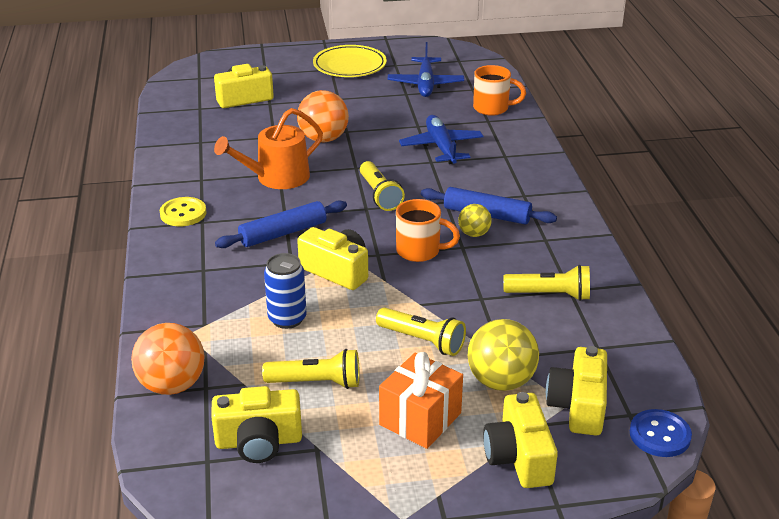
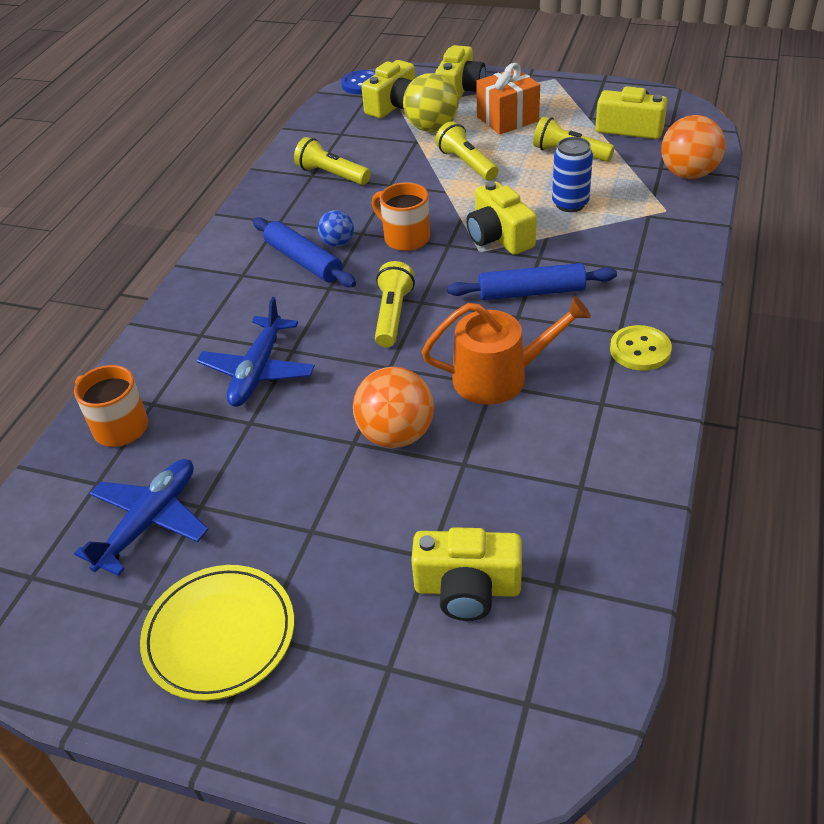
camera: 150 degrees left, 10 degrees up
yellow ball [458,204,492,237] -> blue ball [318,210,354,247]

